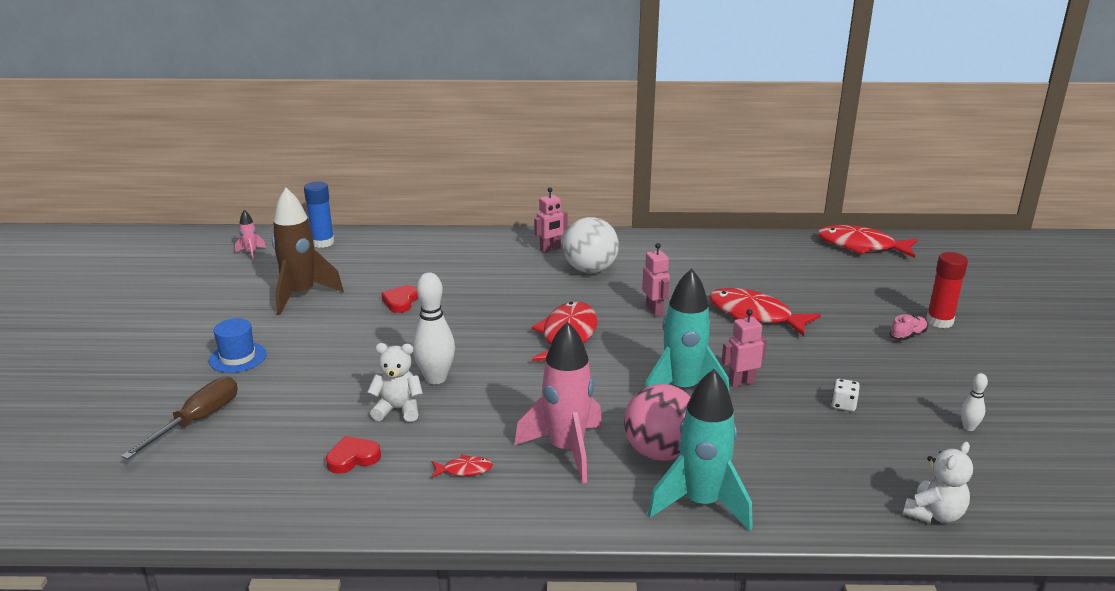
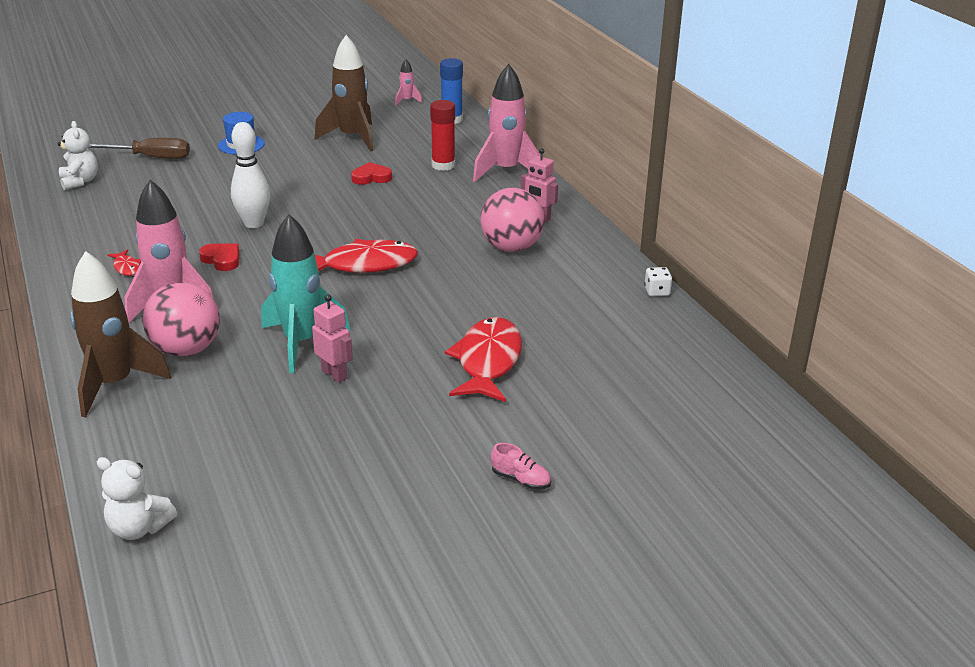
camera: 65 degrees right, 5 degrees up
red heart [326,436,381,474] -> red heart moved to [199,244,239,271]
white teddy bear [367,343,423,422] -> white teddy bear moved to [57,121,98,190]
white ball [563,217,619,273] -> pink ball [480,188,544,252]
pink robot [642,243,670,316] -> none
turquoise rocket [648,369,753,531] -> brown rocket [70,251,171,418]
red fish [817,225,918,258] -> none
white dice [831,379,860,411] -> white dice moved to [644,267,672,297]
red glue stick [926,252,968,328] -> red glue stick moved to [430,100,455,171]
white bowling pin [961,373,988,431] -> none
none -> pink rocket [473,64,541,182]

